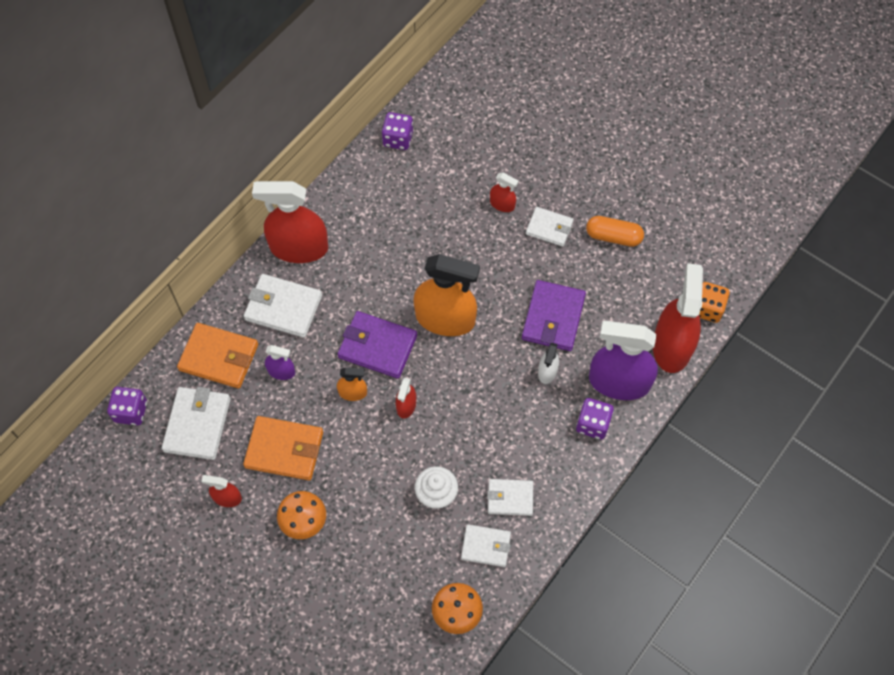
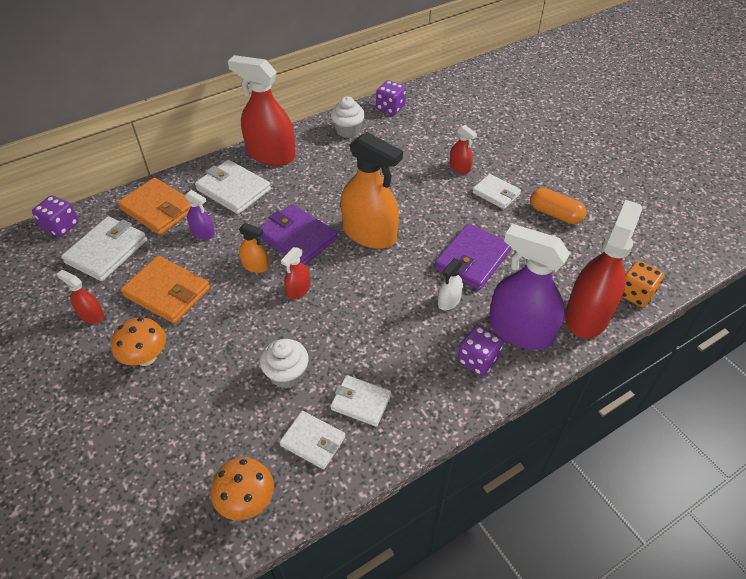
camera: 20 degrees right, 15 degrees down
none -> white cupcake [330,97,365,138]

